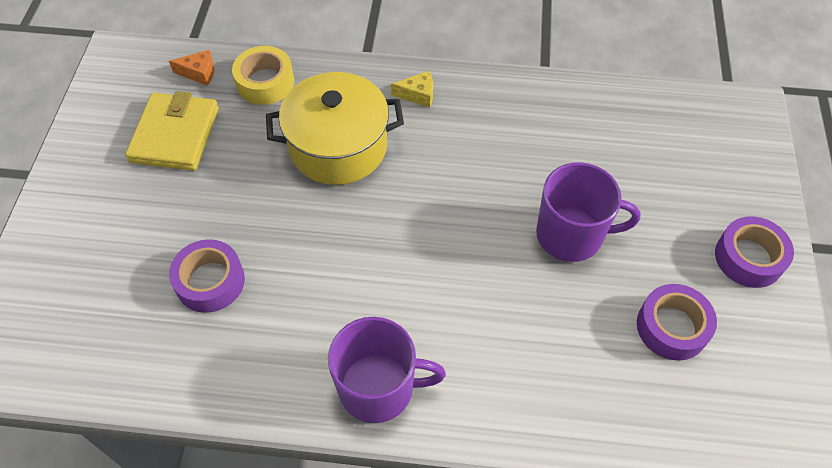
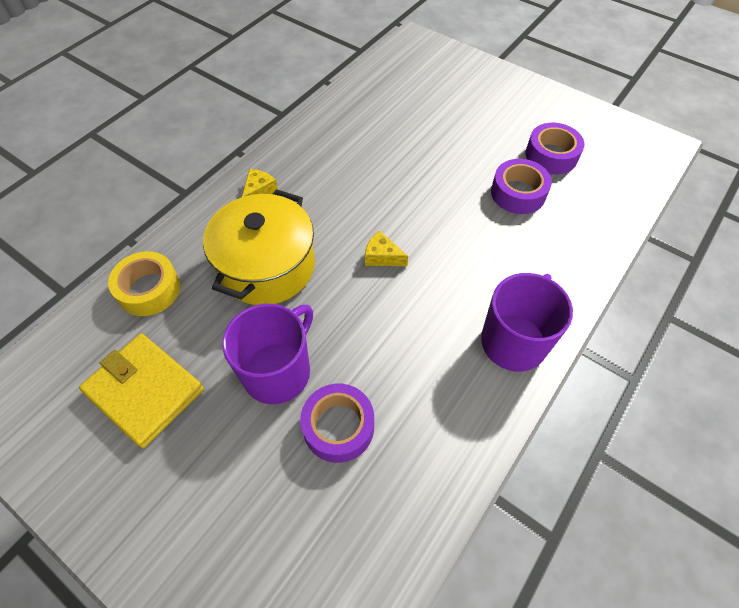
camera: 60 degrees left, 0 degrees up
orange cheese [169,50,214,86] -> none
purple mug [536,162,641,262] -> purple mug moved to [222,304,313,404]
purple tape [715,217,794,288] -> purple tape moved to [491,159,552,214]
none -> yellow cheese [365,231,408,266]

